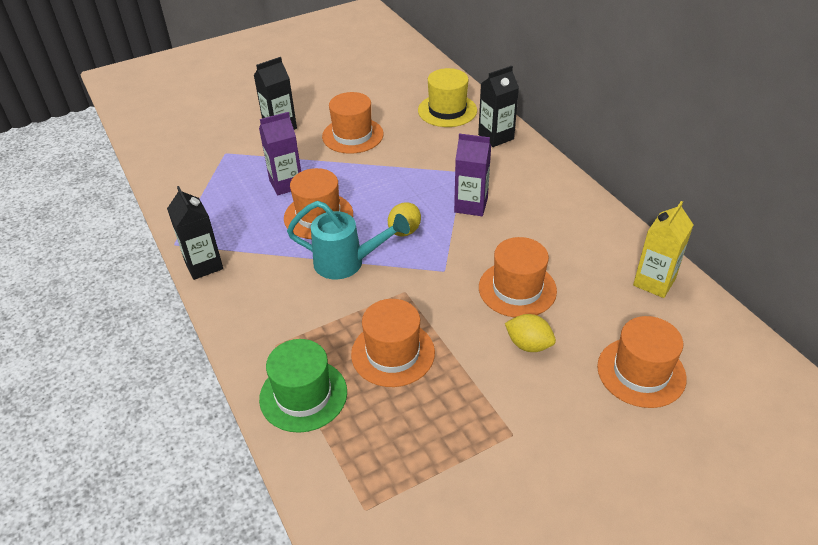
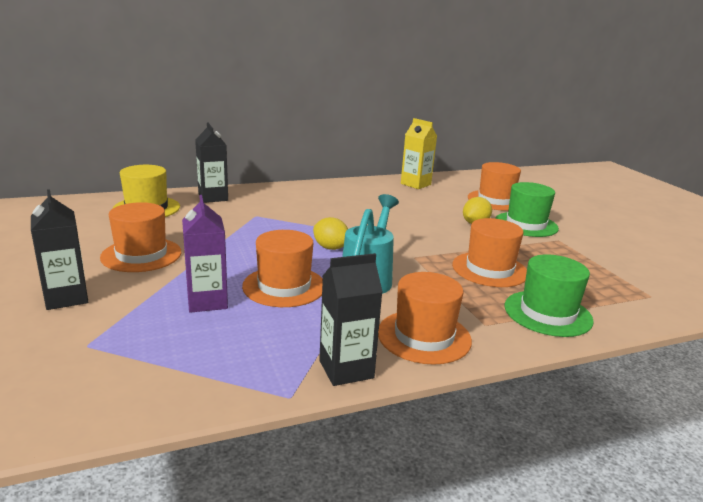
camera: 85 degrees left, 20 degrees down
purple carton [454,134,491,216] -> none
orange hat [479,237,557,318] -> orange hat moved to [378,272,472,365]
none -> green hat [495,182,559,237]

